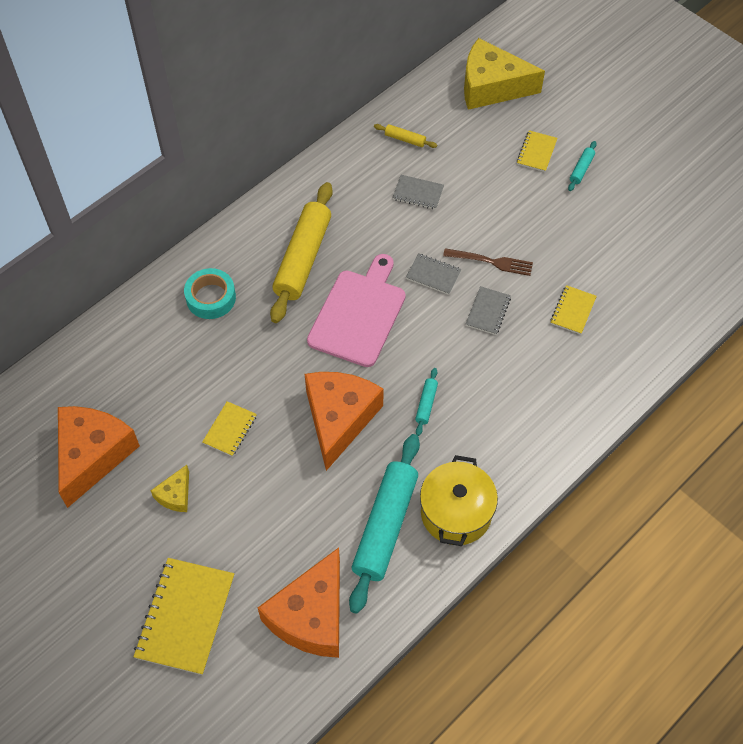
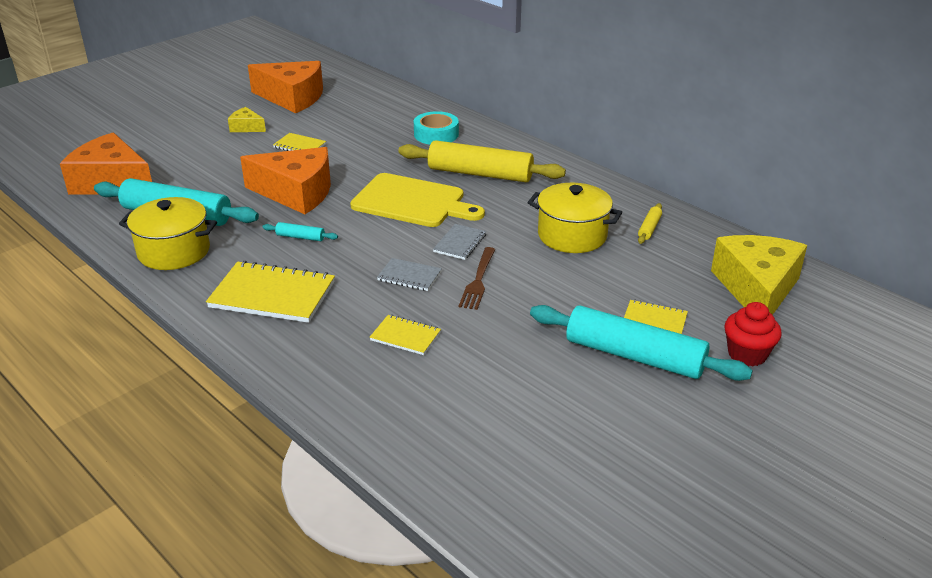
camera: 90 degrees right, 25 degrees down
yellow notebook [133,558,234,675] -> yellow notebook moved to [206,261,335,323]
pink cutting board [307,254,406,367] -> yellow cutting board [350,173,485,227]
grey notebook [392,175,444,210] -> yellow pot [528,183,622,253]
turquoise rolling pin [568,141,597,191] -> turquoise rolling pin [530,305,753,381], size x2.39
none -> red cupcake [724,302,782,366]

